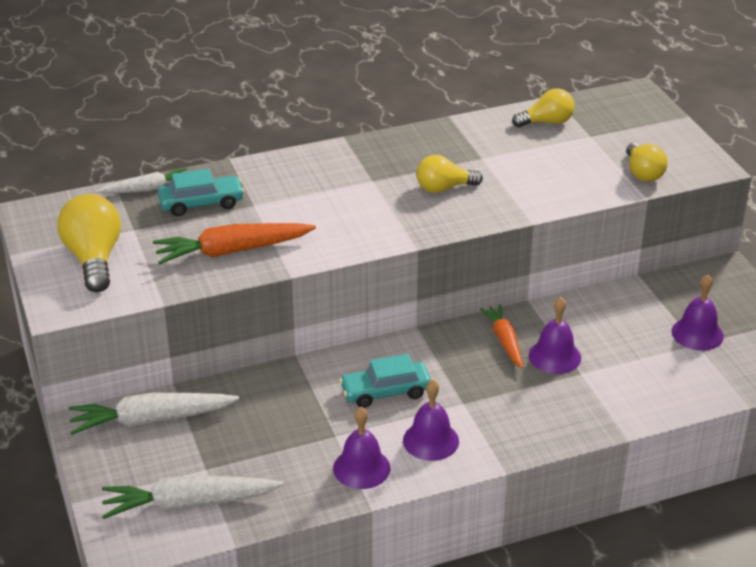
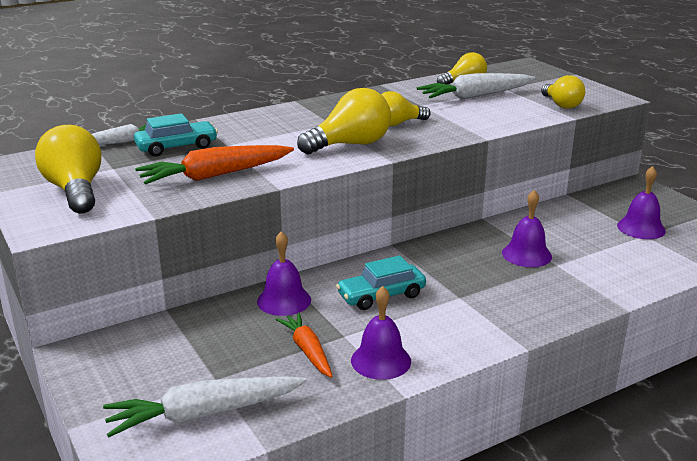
camera: 10 degrees left, 10 degrees down
white carrot [69,393,239,435] -> white carrot moved to [417,73,536,100]
purple bell [403,380,459,461] -> purple bell moved to [257,231,311,316]
orange carrot [479,304,523,369] -> orange carrot moved to [276,313,333,378]
none -> yellow light bulb [297,88,391,155]

